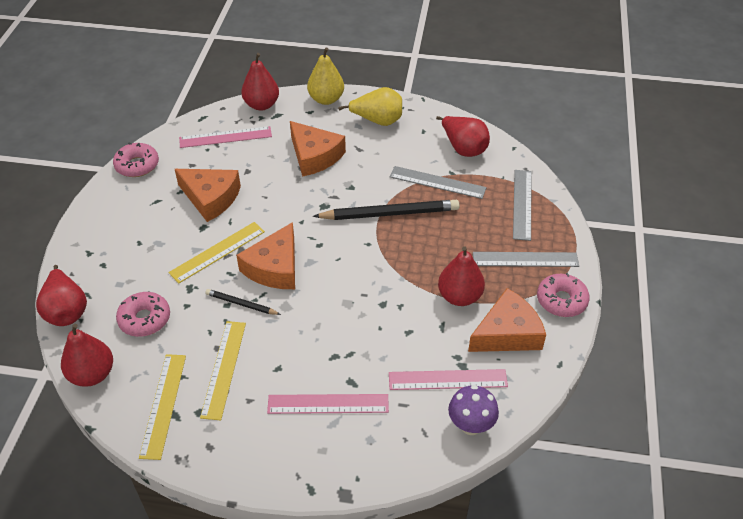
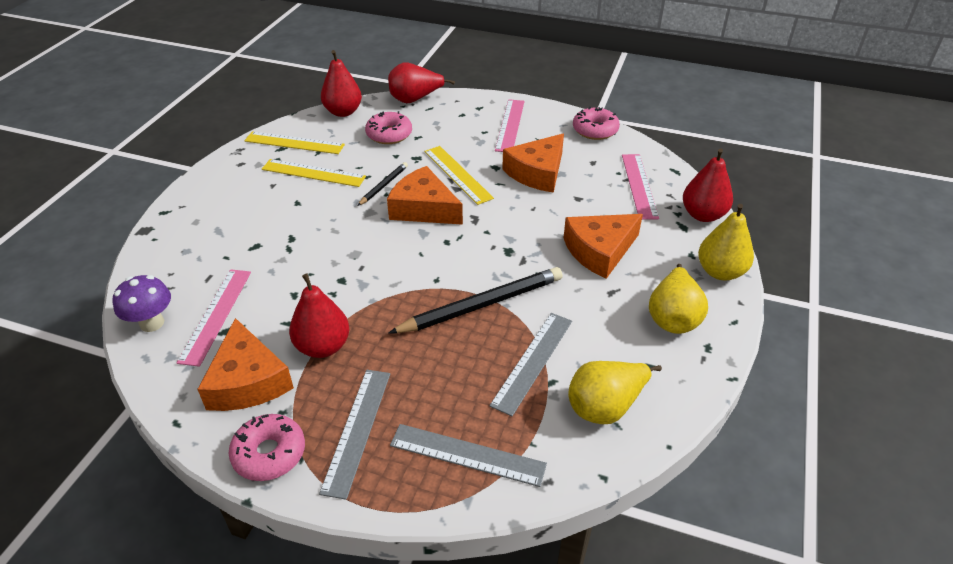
camera: 100 degrees right, 5 degrees down
pink ruler [267,394,389,414] -> pink ruler moved to [495,99,525,152]
black pencil [313,200,460,220] -> black pencil turned 120 degrees counterclockwise [388,267,563,334]
red pear [436,116,490,157] -> yellow pear [568,361,662,424]

